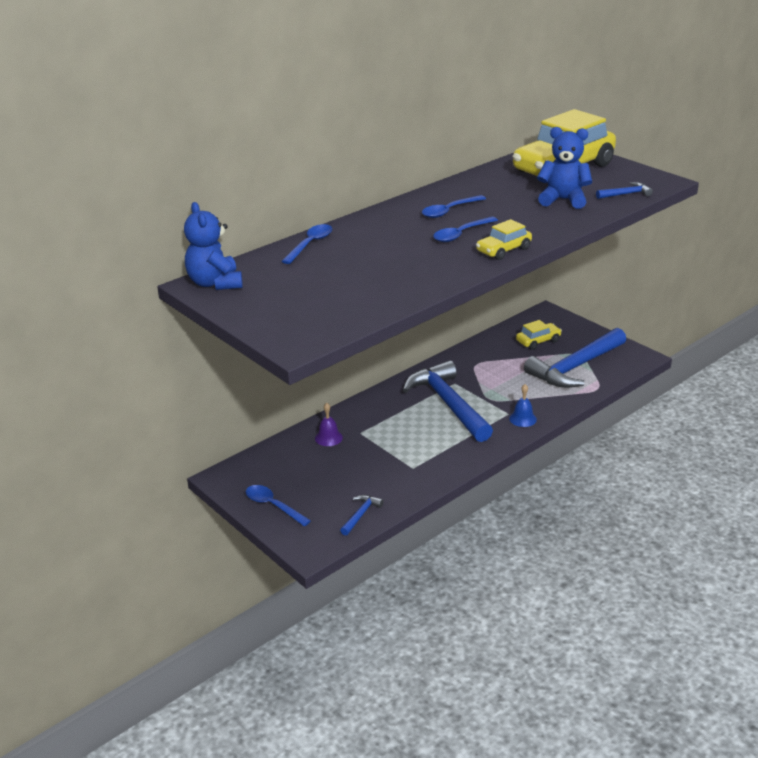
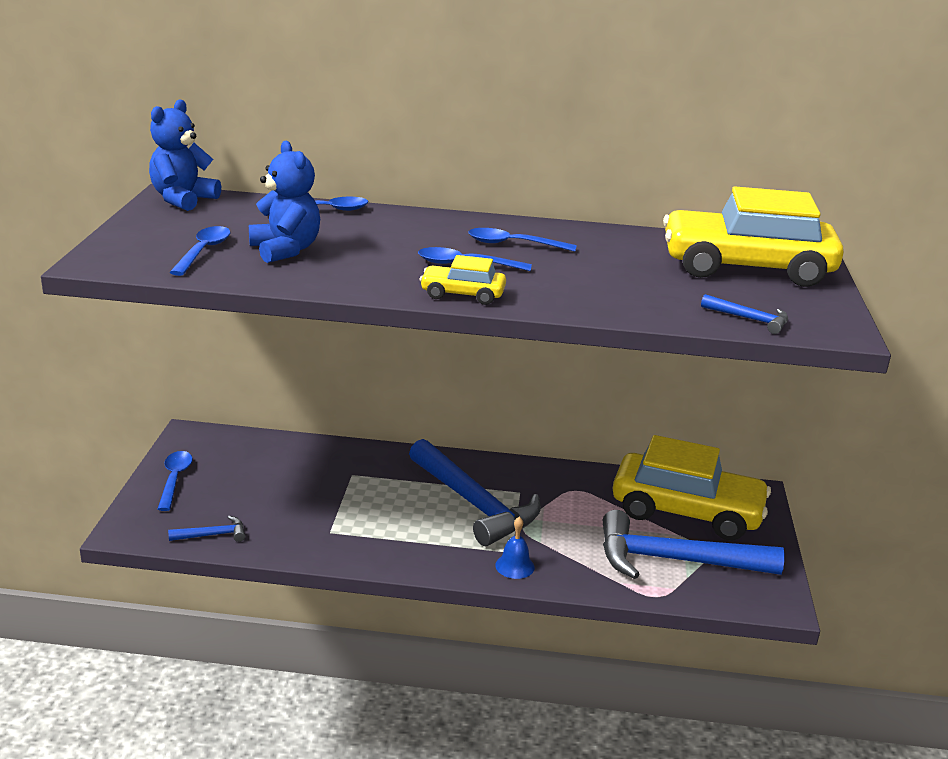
camera: 45 degrees right, 5 degrees down
purple bell [315,403,343,446] -> none
blue hammer [403,360,493,442] -> blue hammer turned 120 degrees clockwise [409,439,541,546]
yellow car [516,320,562,350] -> yellow car [613,435,771,540], size x2.24
blue teddy bear [537,127,592,209] -> blue teddy bear moved to [249,141,320,263]
none -> blue spoon [169,226,231,276]

